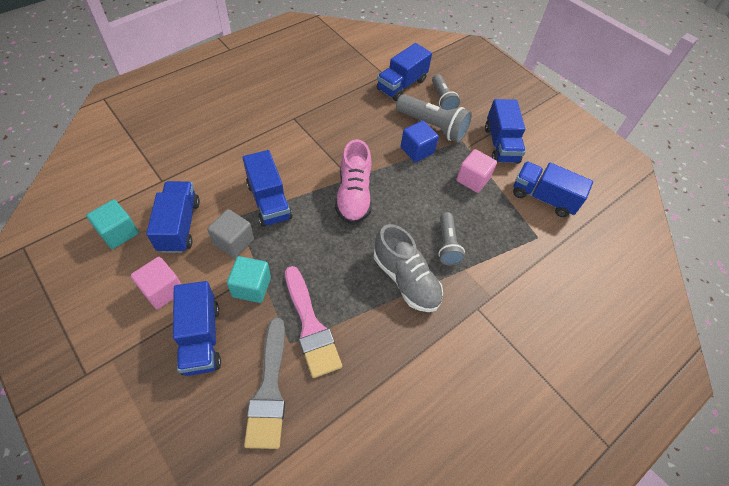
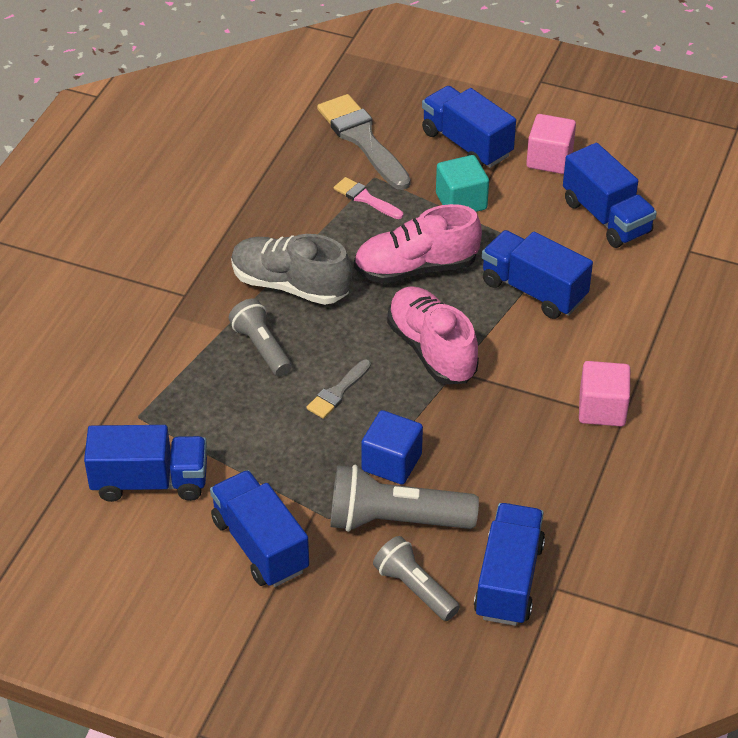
camera: 155 degrees right, 10 degrees down
turquoise cube [86,200,139,249] -> none
grey cube [207,209,254,258] -> none
pink brush [285,266,342,378] -> pink brush [334,177,403,219], size x0.52
pink cube [456,149,497,193] -> pink cube moved to [579,361,630,426]
none -> grey brush [306,360,371,419]
none -> pink shoe [354,204,482,284]

